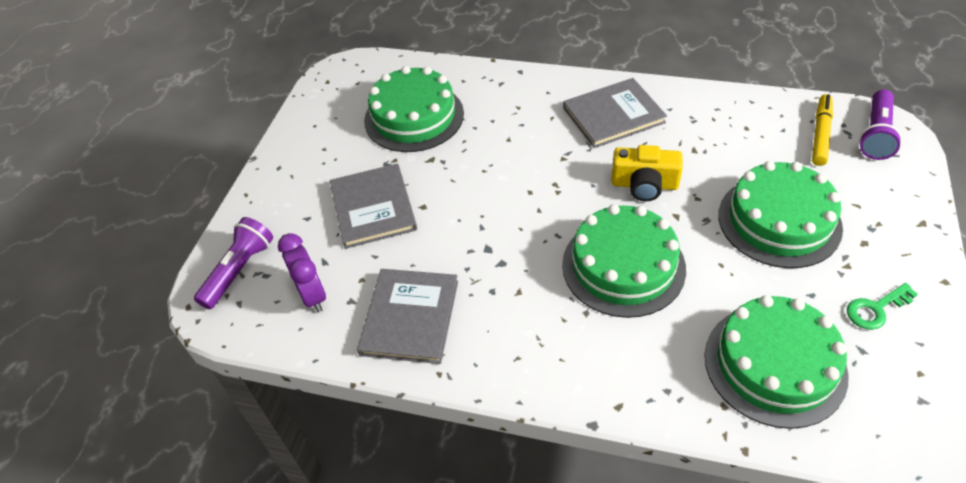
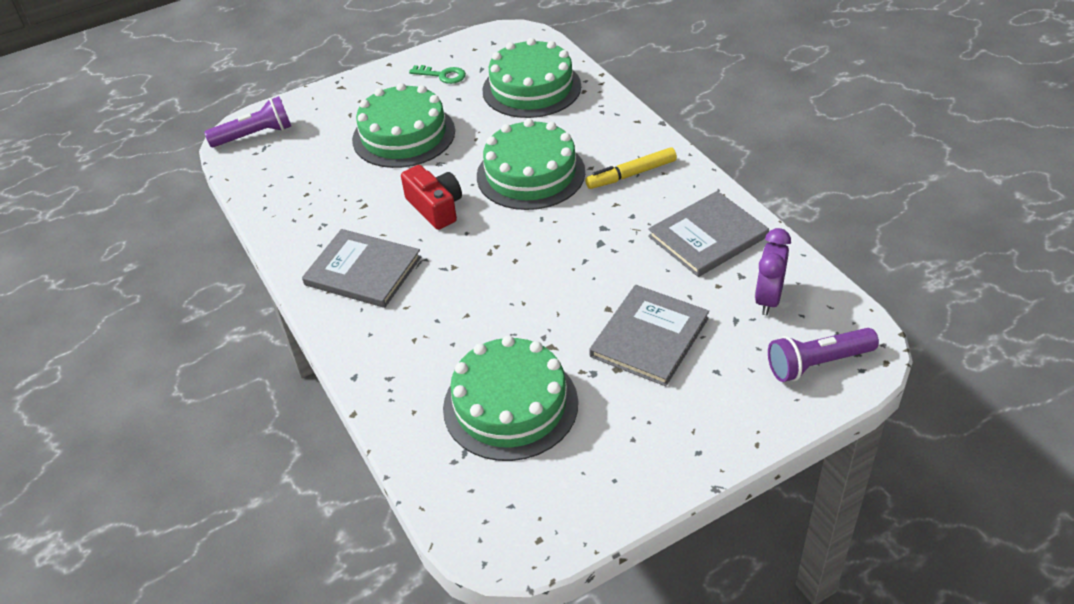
camera: 135 degrees left, 5 degrees down
yellow camera [611,145,683,201] -> red camera [401,165,462,230]
yellow marker [812,94,833,166] -> yellow marker moved to [585,147,677,189]

